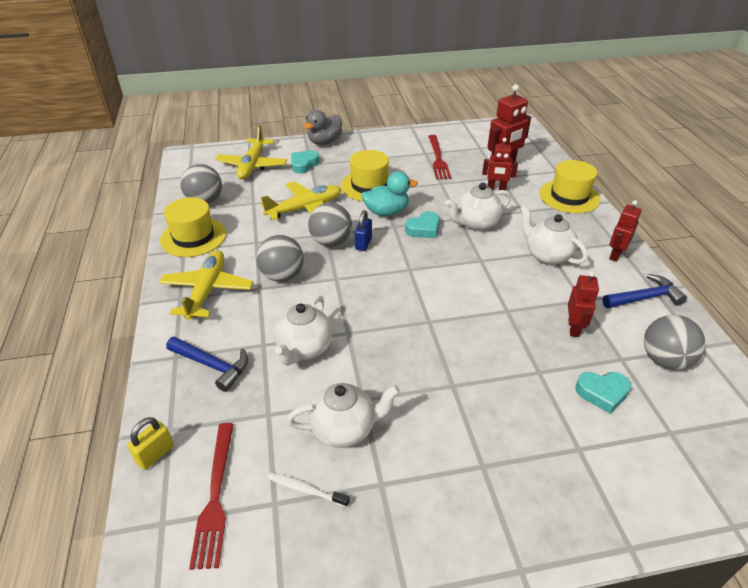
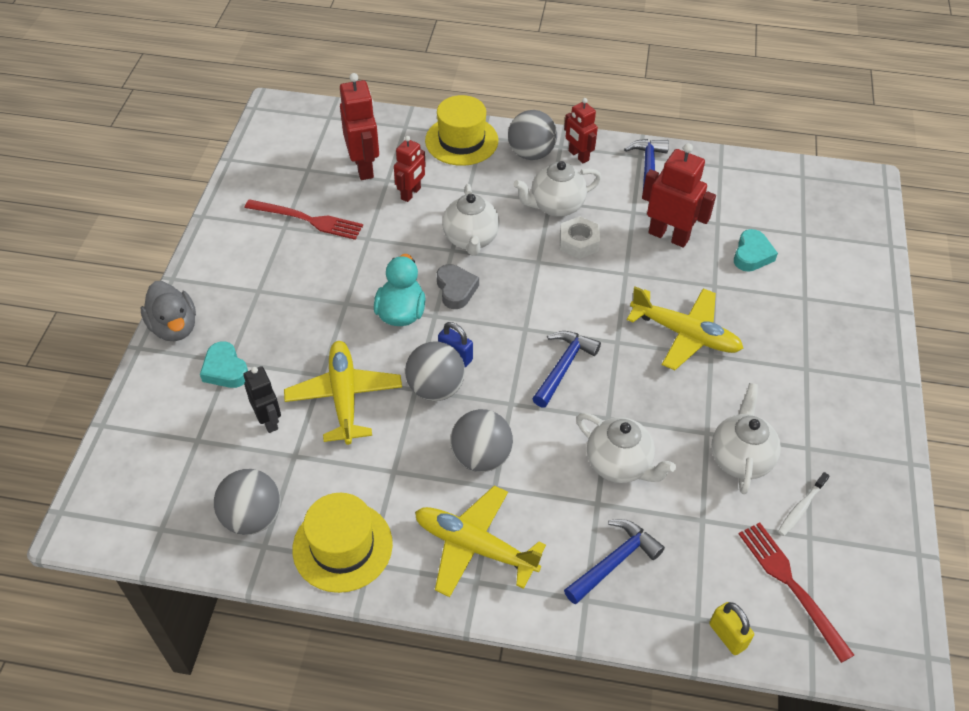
camera: 70 degrees left, 10 degrees up
red fork [189,423,234,570] -> red fork turned 135 degrees counterclockwise [739,523,854,663]
yellow plane [215,125,287,179] -> yellow plane moved to [627,287,743,370]
yellow hat [341,150,390,201] -> none
turquoise heart [405,211,440,238] -> grey heart [437,264,479,309]
red robot [568,271,599,337] -> red robot [642,143,716,248], size x1.57
grey ball [644,315,706,370] -> grey ball moved to [508,110,557,160]
none -> black robot [244,366,281,433]
none -> blue hammer [532,331,601,407]
none -> white nut [560,216,600,259]

